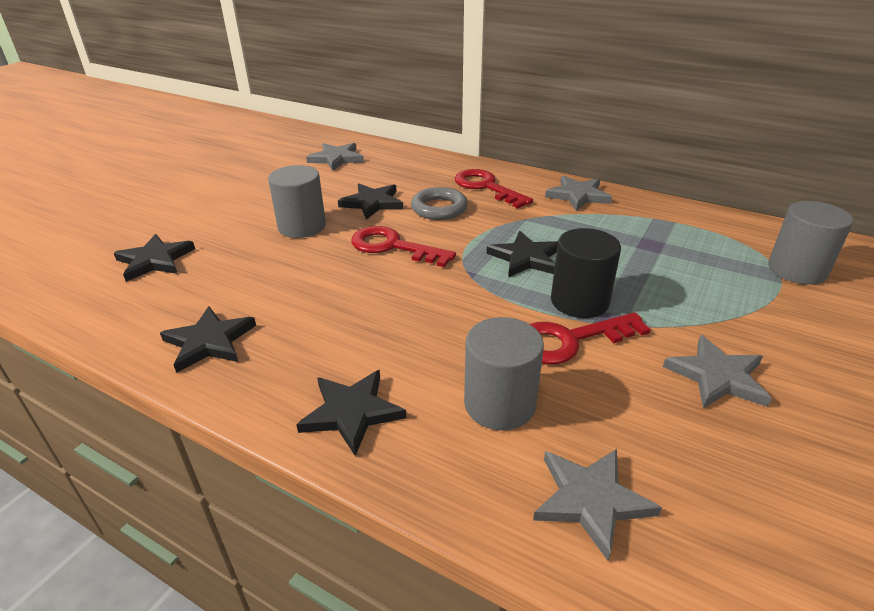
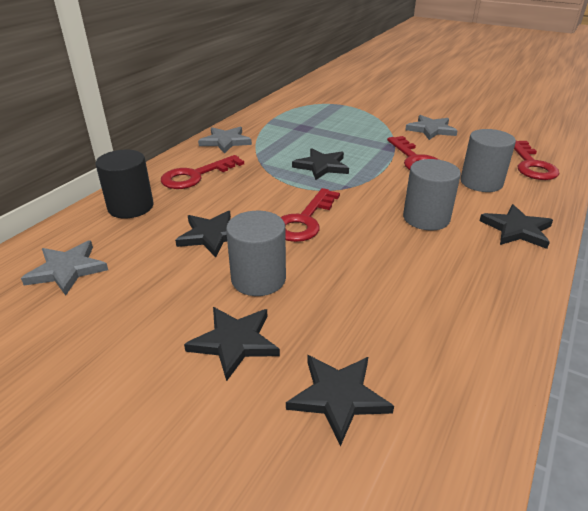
camera: 90 degrees left, 0 degrees up
black star [160,306,256,373] -> black star moved to [184,307,280,381]
grey ring [411,187,468,220] -> none
grey star [533,449,662,561] -> red key [514,141,559,180]
black cylinder [551,228,621,318] -> black cylinder moved to [95,150,153,218]
grey cylinder [768,201,854,285] -> grey cylinder moved to [403,159,461,230]

